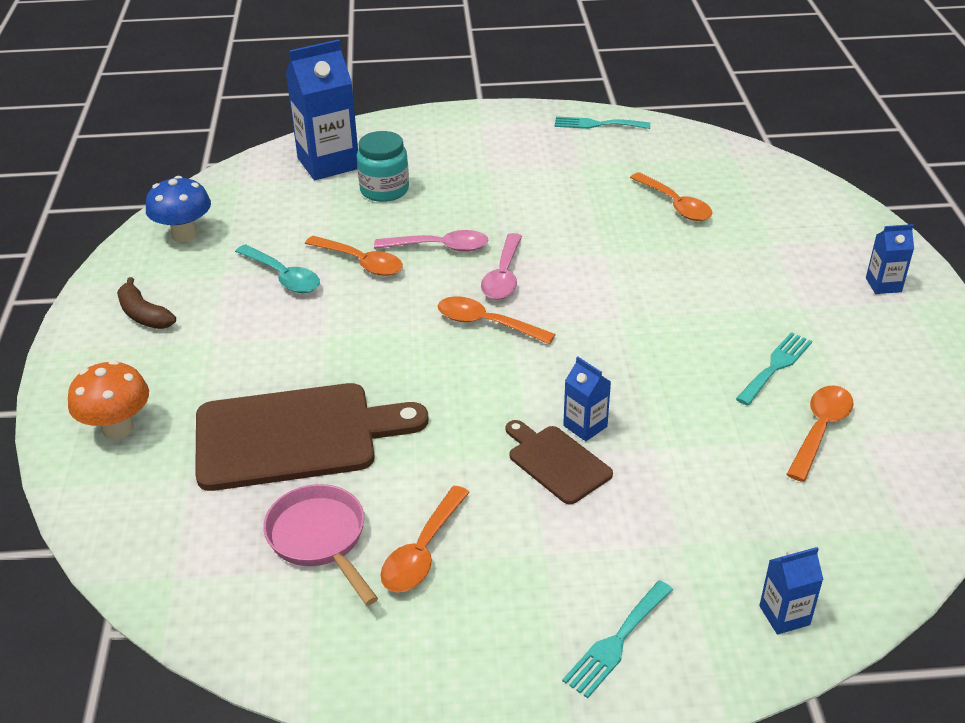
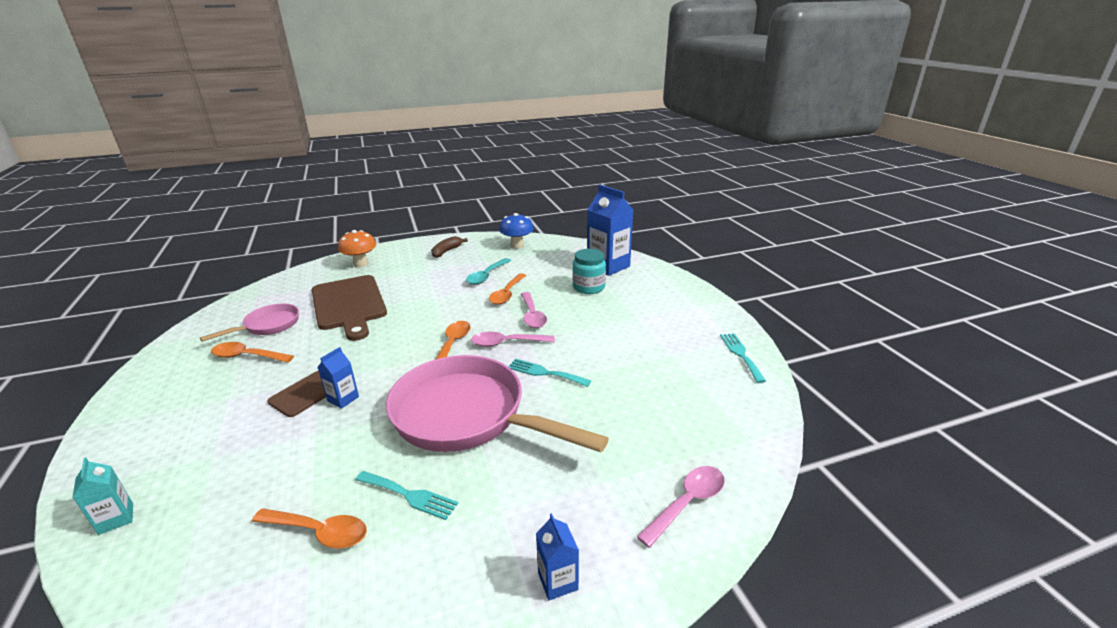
camera: 75 degrees right, 10 degrees down
turquoise fork [562,581,673,698] -> turquoise fork moved to [508,359,591,387]
orange spoon [630,172,713,221] -> none
blue carton [759,547,823,635] -> turquoise carton [72,457,133,535]
none -> pink pan [386,355,609,452]
none -> pink spoon [637,466,725,548]

